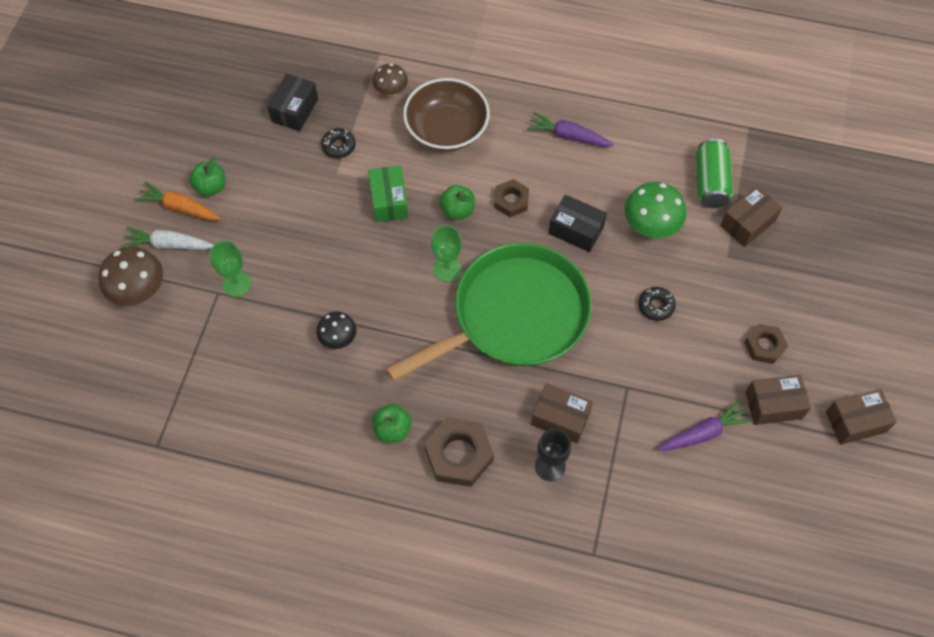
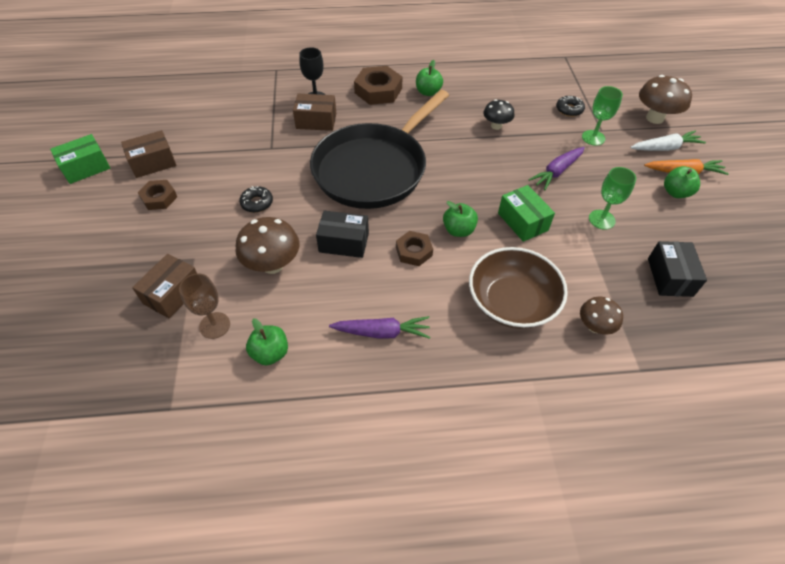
camera: 160 degrees right, 10 degrees down
black donut [321,128,356,158] -> black donut moved to [556,96,585,117]
green pan [386,243,592,381] -> black pan [310,90,449,209]
green goblet [431,225,462,282] -> green goblet moved to [589,167,636,230]
green mushroom [625,182,687,238] -> brown mushroom [235,217,299,274]
purple carrot [658,400,752,451] -> purple carrot moved to [528,147,585,190]
green can [696,138,733,208] -> brown goblet [179,273,230,339]
brown box [826,389,897,445] -> green box [50,134,111,184]
none -> green apple [246,318,288,366]

